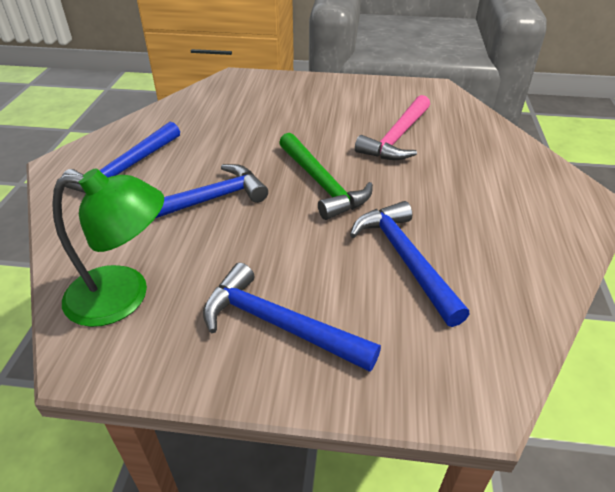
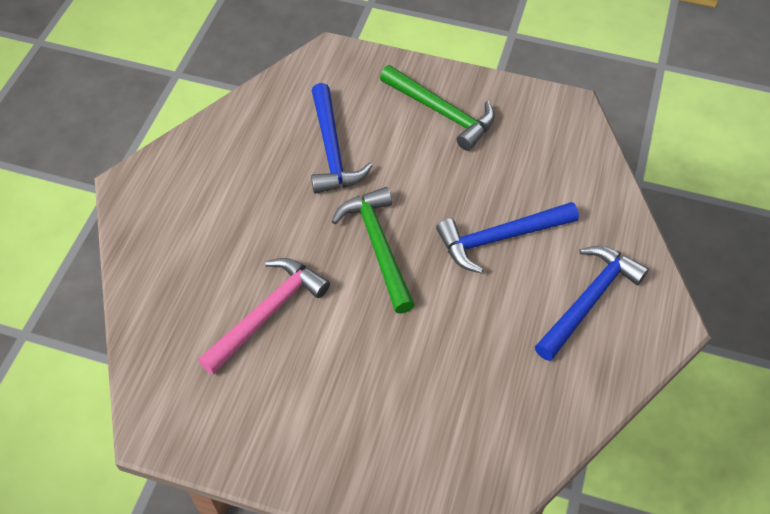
camera: 170 degrees left, 15 degrees up
green lamp [52,168,164,327] -> none
blue hammer [203,263,381,372] -> green hammer [380,65,495,151]

